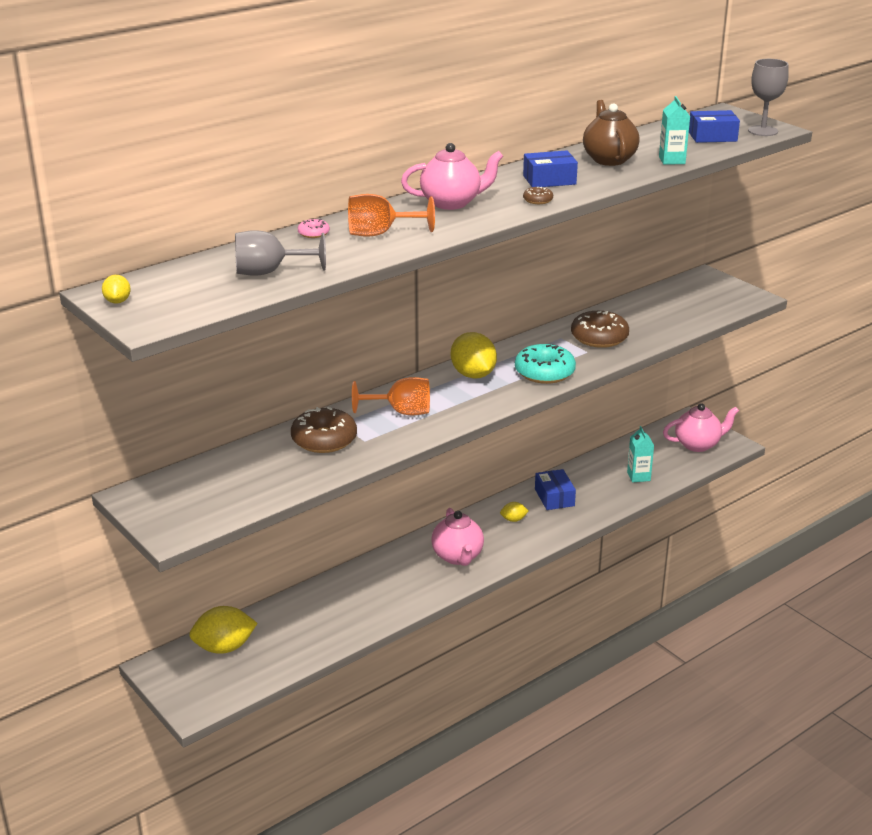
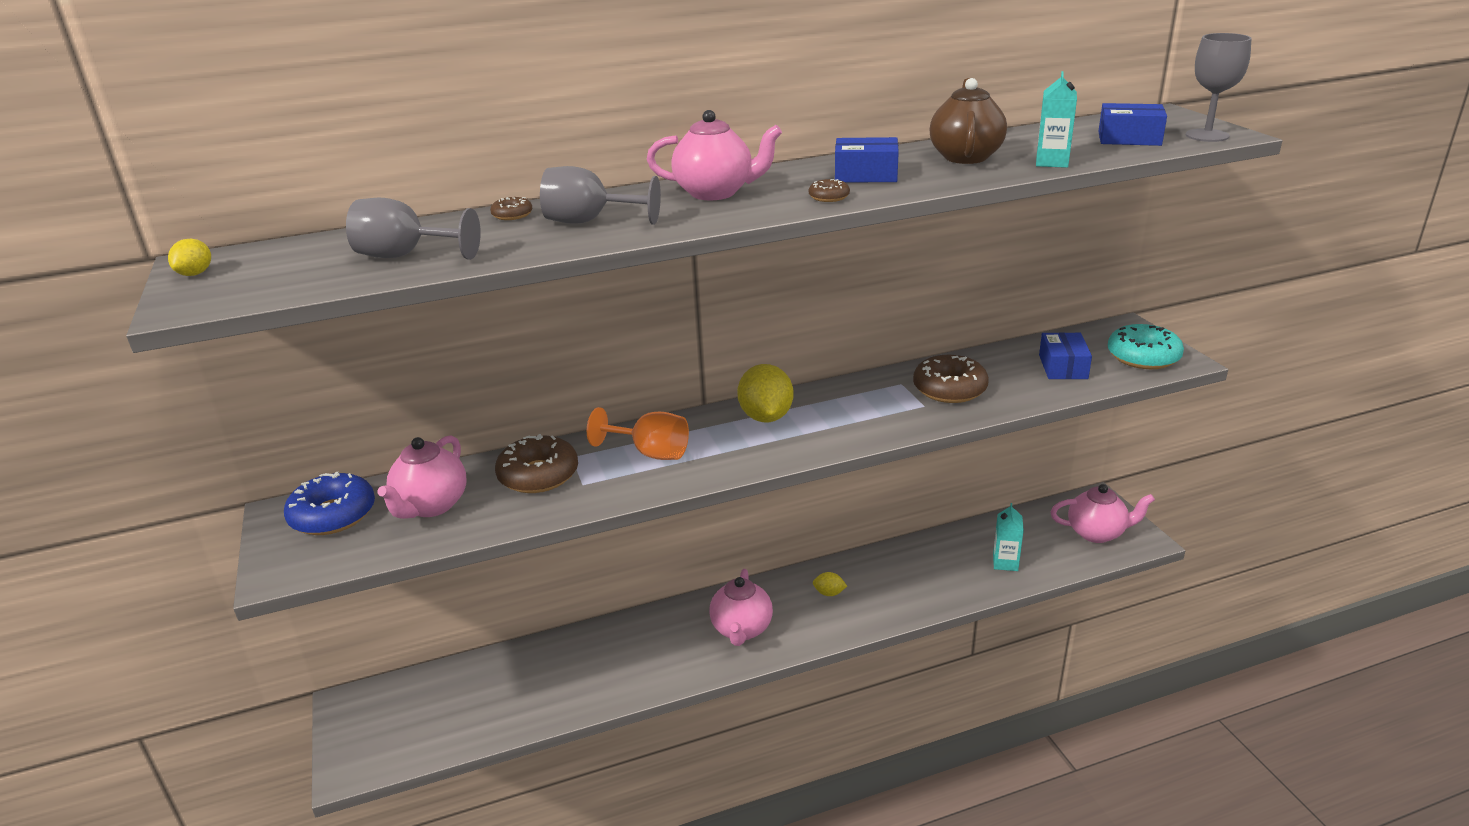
camera: 20 degrees right, 0 degrees up
yellow lemon [189,606,257,654] -> none
pink donut [298,219,330,238] -> brown donut [490,197,533,220]
orange goblet [348,194,435,237] -> grey goblet [540,166,661,225]
turquoise donut [515,344,576,384] -> turquoise donut moved to [1108,324,1184,369]
blue box [535,469,576,510] -> blue box moved to [1039,332,1092,379]
none -> blue donut [284,472,375,535]
none -> pink teapot [377,435,467,519]

